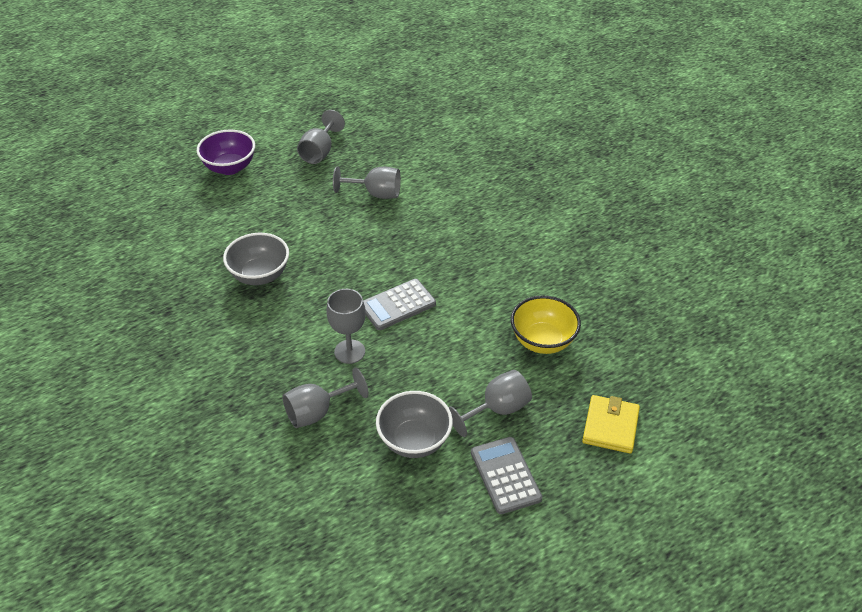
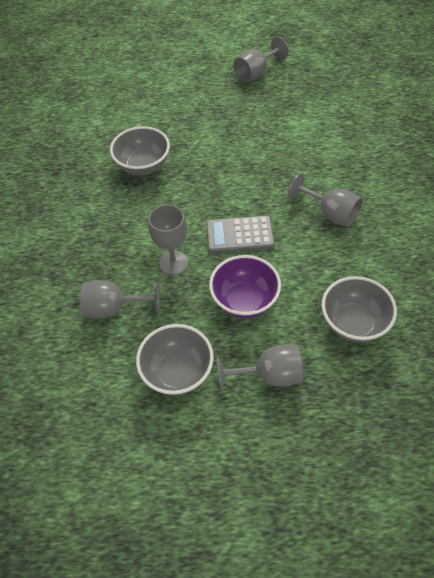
camera: 30 degrees right, 10 degrees up
purple bowl [197,129,255,175] -> purple bowl moved to [209,255,281,318]
grey goblet [333,166,401,199] -> grey goblet moved to [288,173,363,227]
grey calculator [471,437,542,514] -> none
yellow bowl [511,295,581,354] -> grey bowl [322,276,397,343]
yellow wallet [582,395,640,454] -> none

